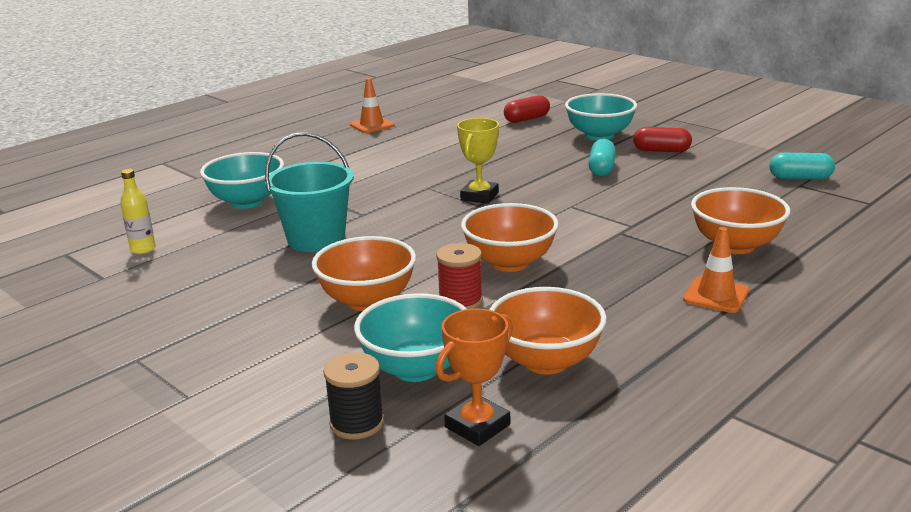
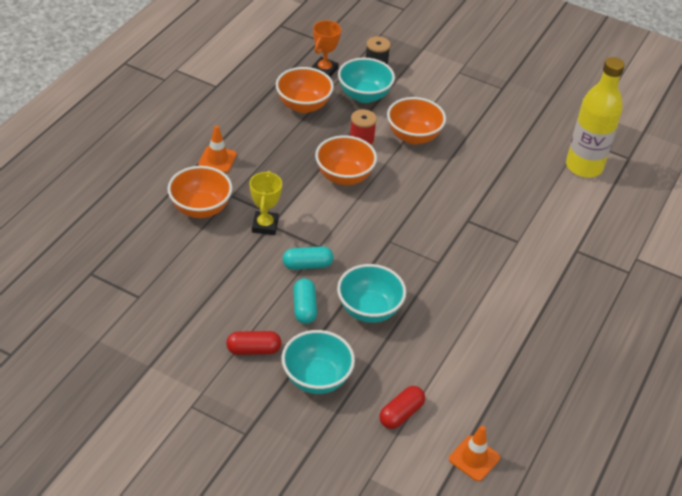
camera: 160 degrees right, 20 degrees up
yellow bottle [120,169,156,254] -> yellow bottle [566,57,625,178], size x2.33
turquoise bowl [200,152,284,209] -> turquoise bowl moved to [337,264,406,323]
turquoise bucket [265,132,354,252] -> none
orange traffic cone [350,78,394,133] -> orange traffic cone moved to [449,426,500,481]
yellow trophy [457,118,499,204] -> yellow trophy moved to [250,171,282,235]
turquoise capsule [769,153,835,180] -> turquoise capsule moved to [283,246,333,270]

